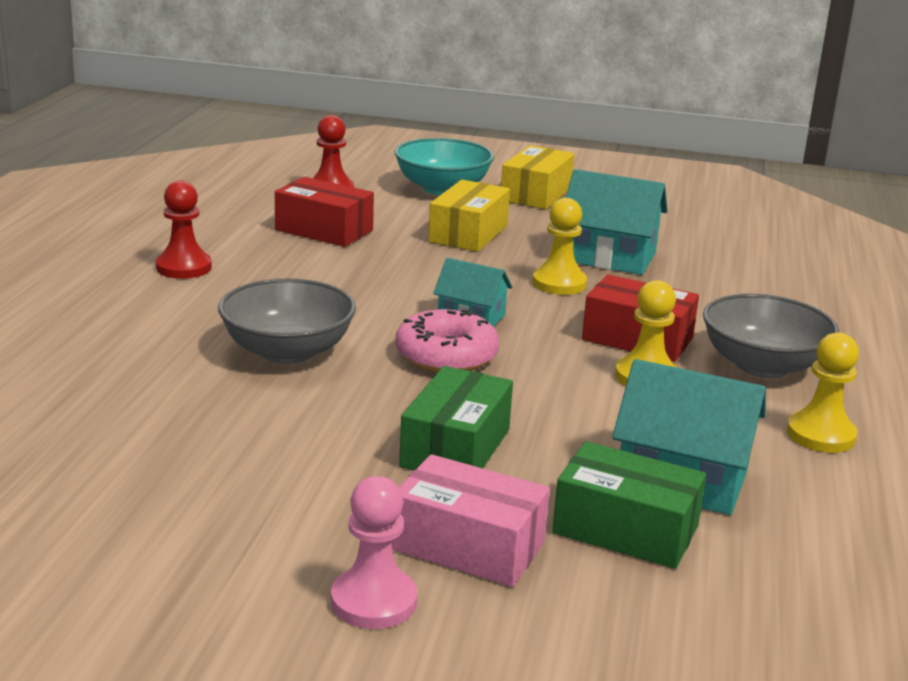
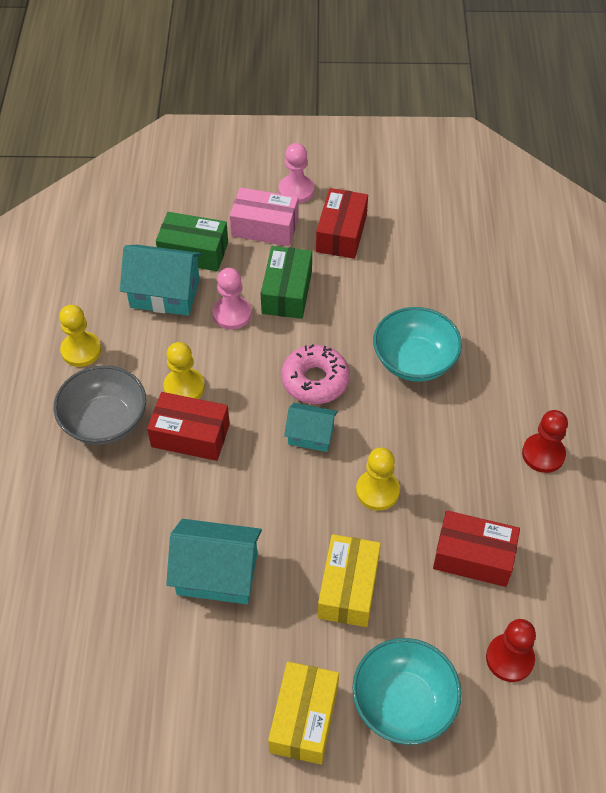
camera: 170 degrees right, 30 degrees up
grey bowl [218,278,356,364] -> turquoise bowl [373,307,462,382]
yellow pawn [532,198,587,295] -> yellow pawn moved to [356,448,400,511]
none -> pink pawn [212,268,252,330]
none -> red box [316,188,368,259]

